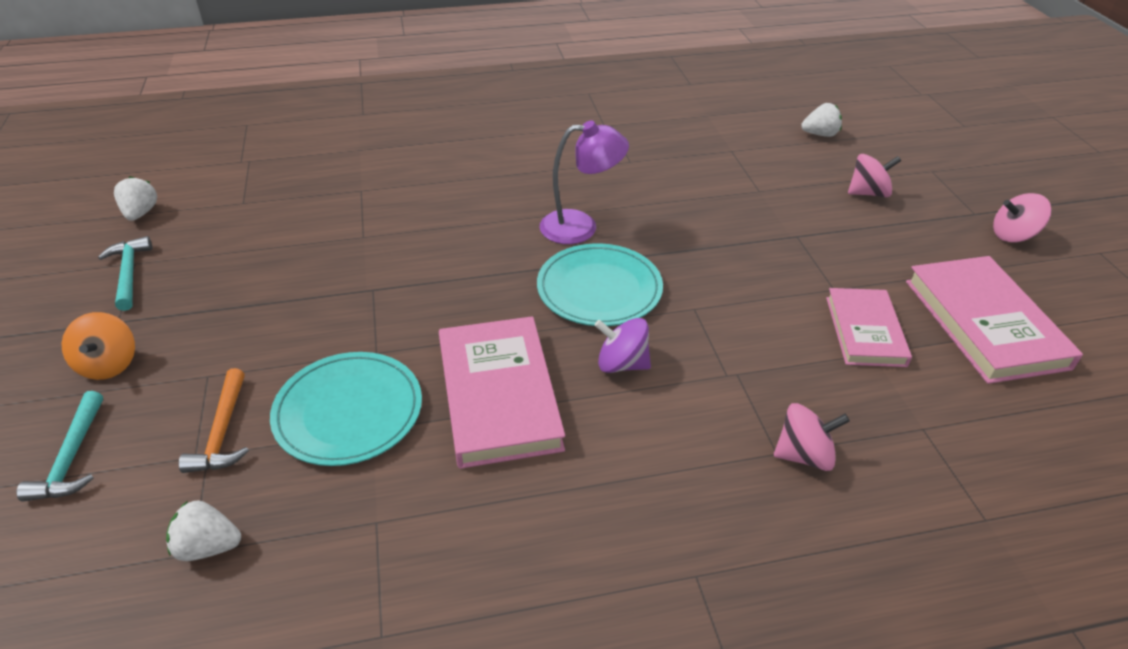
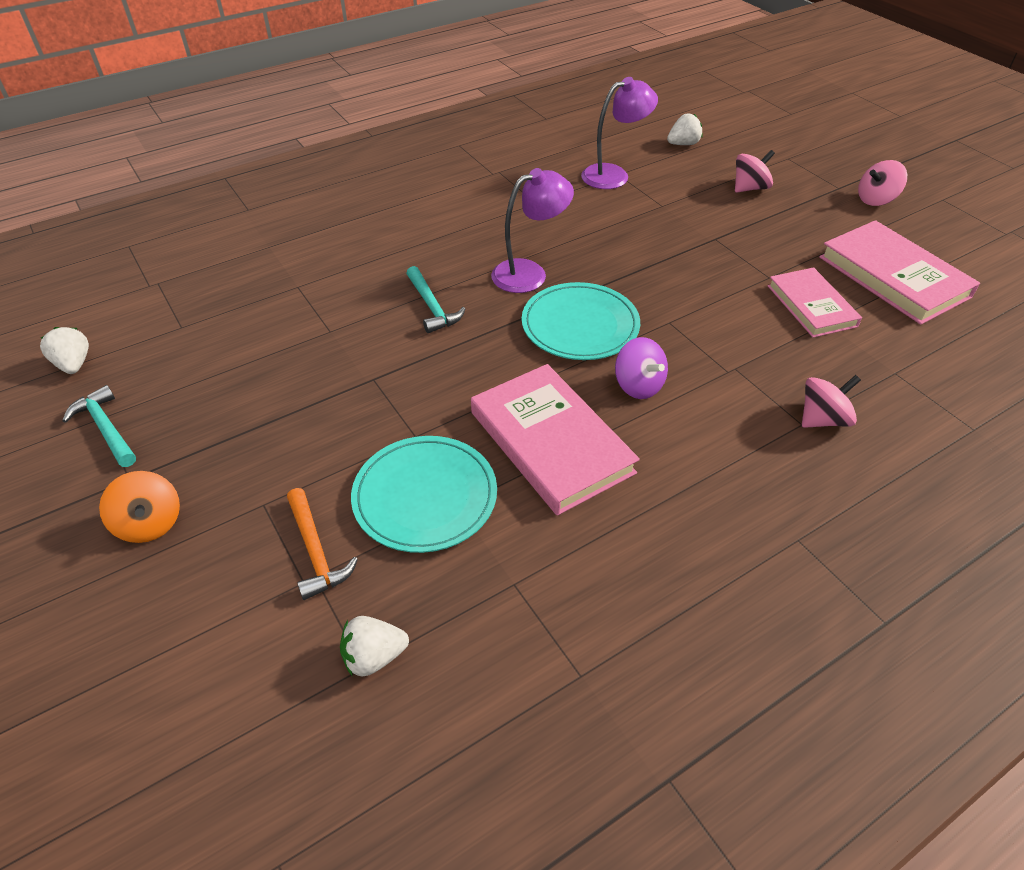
camera: 20 degrees left, 5 degrees up
turquoise hammer [16,391,103,502] -> turquoise hammer moved to [406,266,465,333]
purple spinning top [595,318,651,373] -> purple spinning top turned 120 degrees counterclockwise [615,337,668,399]
none -> purple lamp [581,77,658,189]

